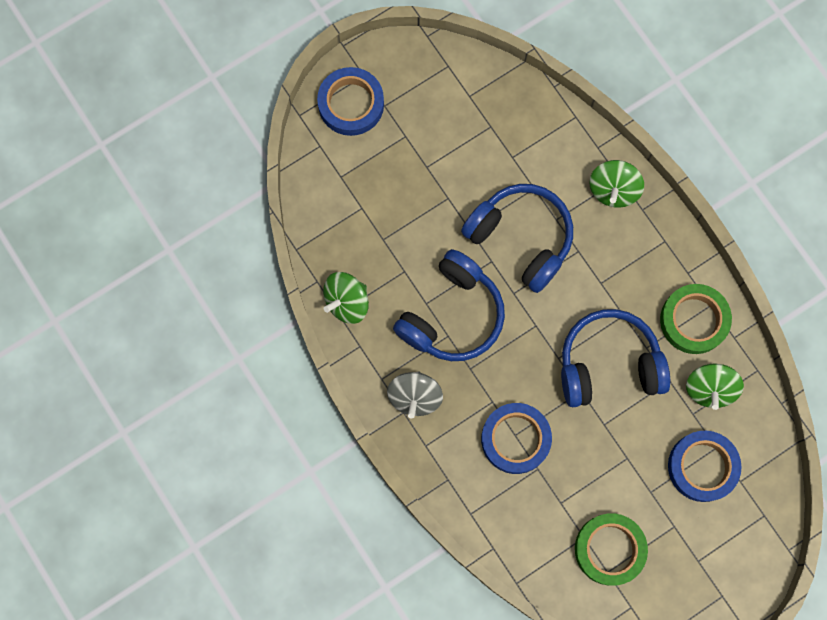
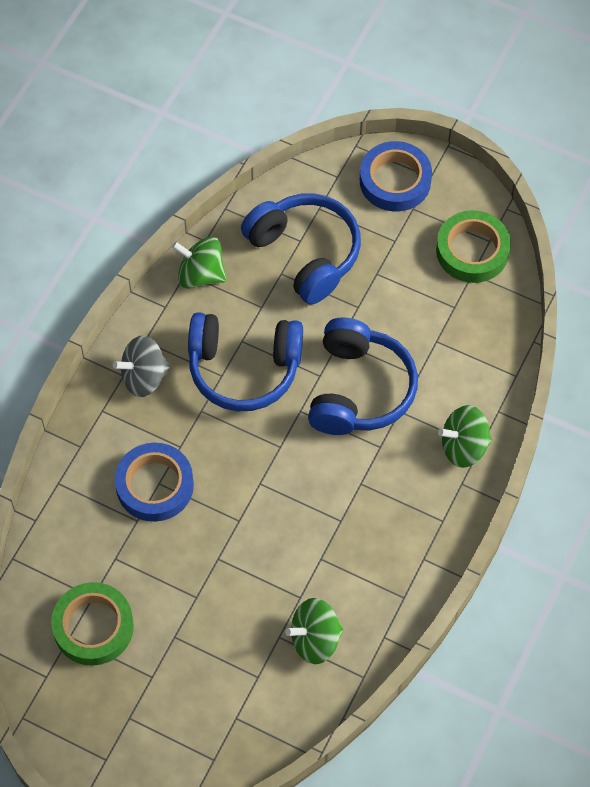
camera: 60 degrees right, 15 degrees down
blue headphones [561,309,670,407] -> blue headphones moved to [241,193,361,304]
green tape [660,284,732,354] -> green tape moved to [436,210,511,283]
blue tape [668,431,742,502] -> none

